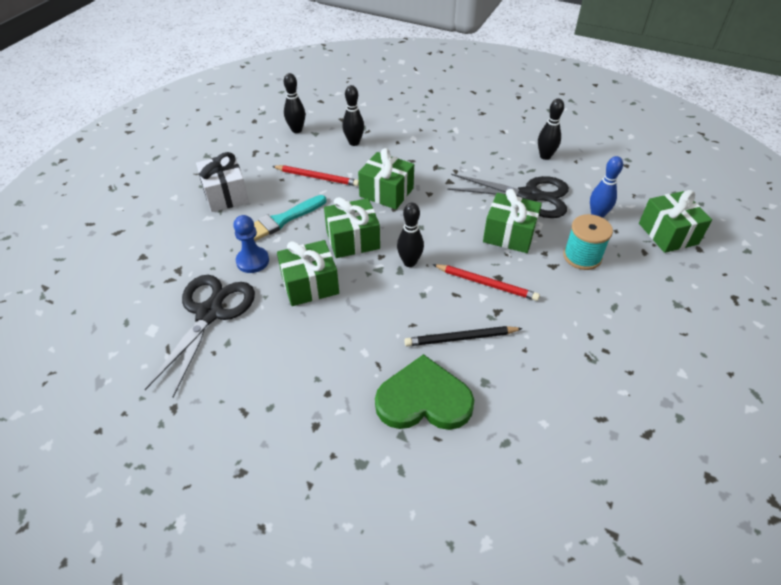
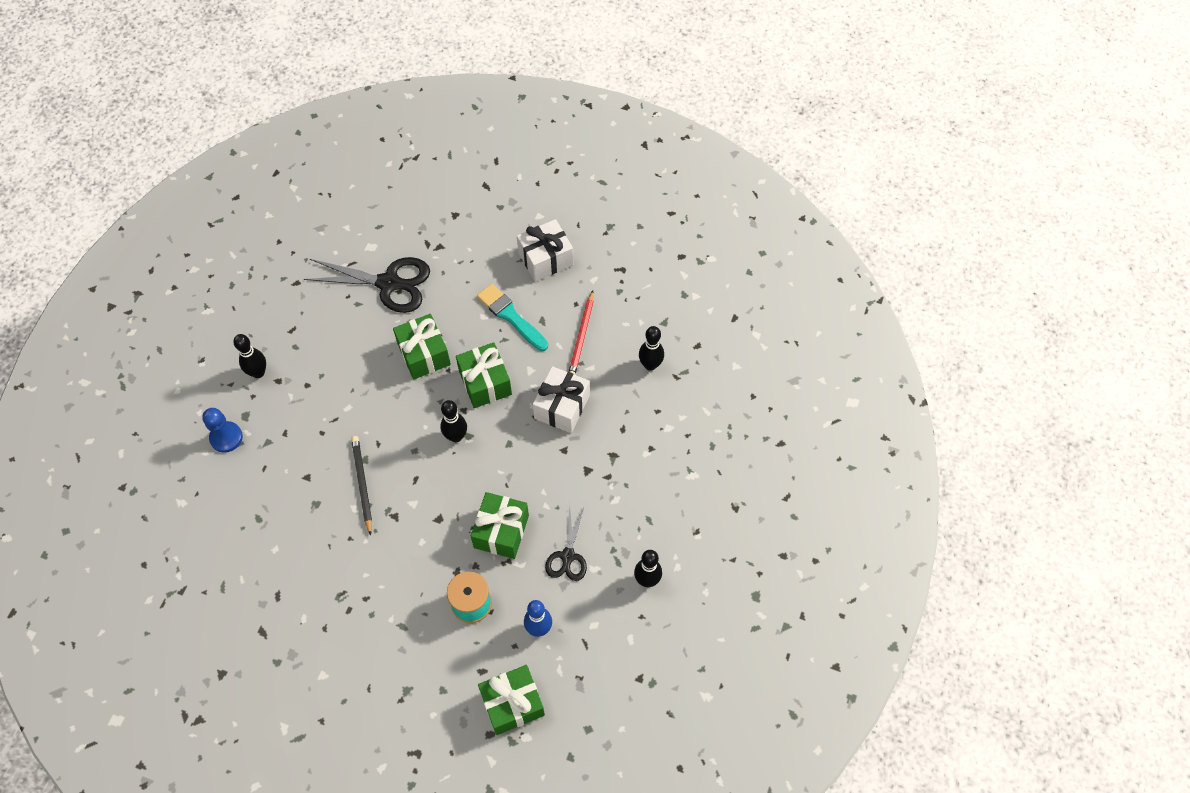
camera: 85 degrees right, 15 degrees up
blue pawn [233,215,269,273] -> blue pawn moved to [202,408,243,453]
black bowling pin [284,73,305,133] -> black bowling pin moved to [233,334,266,378]
green gift [358,148,414,209] -> white gift [533,366,590,433]
green heart [375,354,474,430] -> none
red pencil [432,264,540,301] -> none
black scissors [447,174,569,218] -> black scissors [545,506,587,581], size x0.58

